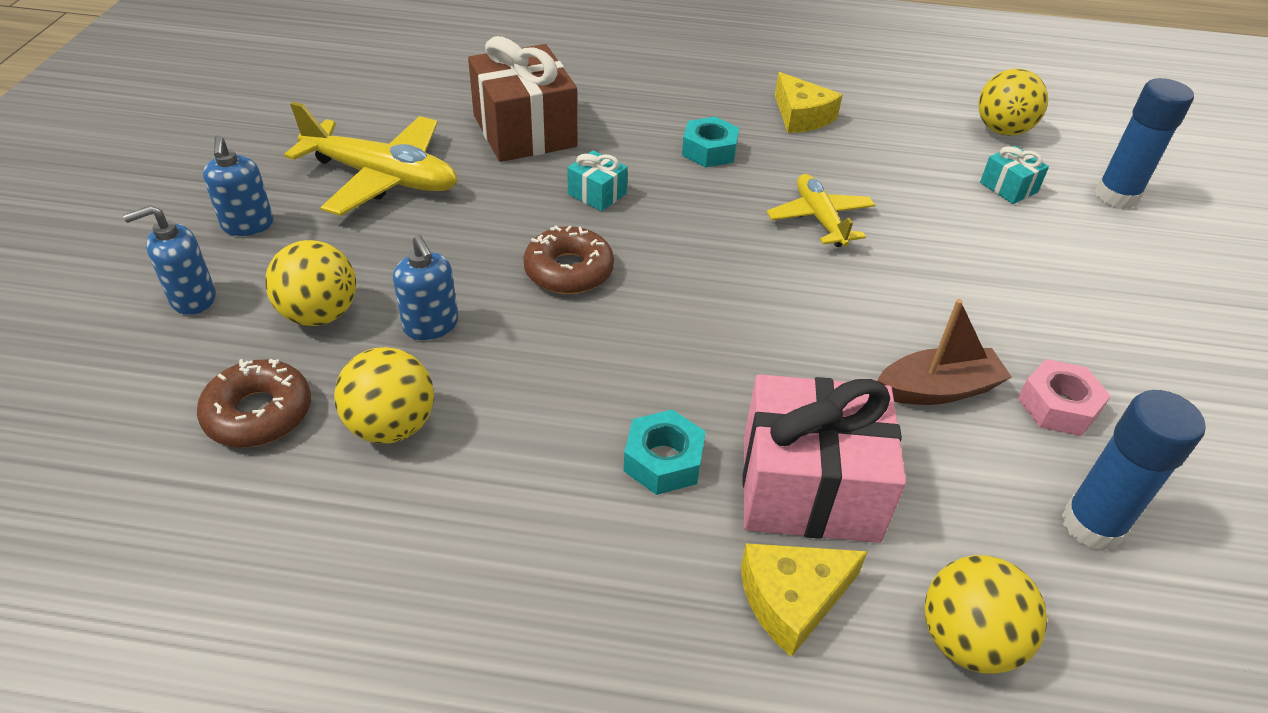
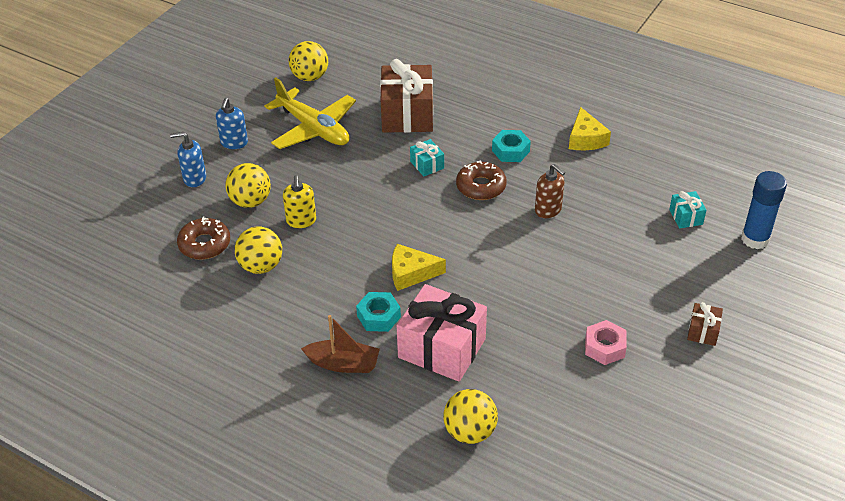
camera: 25 degrees right, 0 degrees up
blue soap dispenser [393,235,458,340] -> yellow soap dispenser [283,175,316,228]
brown donut [523,225,614,294] -> brown donut moved to [456,160,507,200]
yellow cheese [741,543,868,657] -> yellow cheese moved to [392,244,446,291]
yellow plane [767,174,875,247] -> brown soap dispenser [535,164,565,218]
brown boat [877,299,1012,405] -> brown boat moved to [301,315,380,373]
yellow ball [978,69,1048,136] -> yellow ball moved to [289,41,328,81]
blue glue stick [1062,390,1206,551] -> none
none -> brown gift [687,302,723,346]

